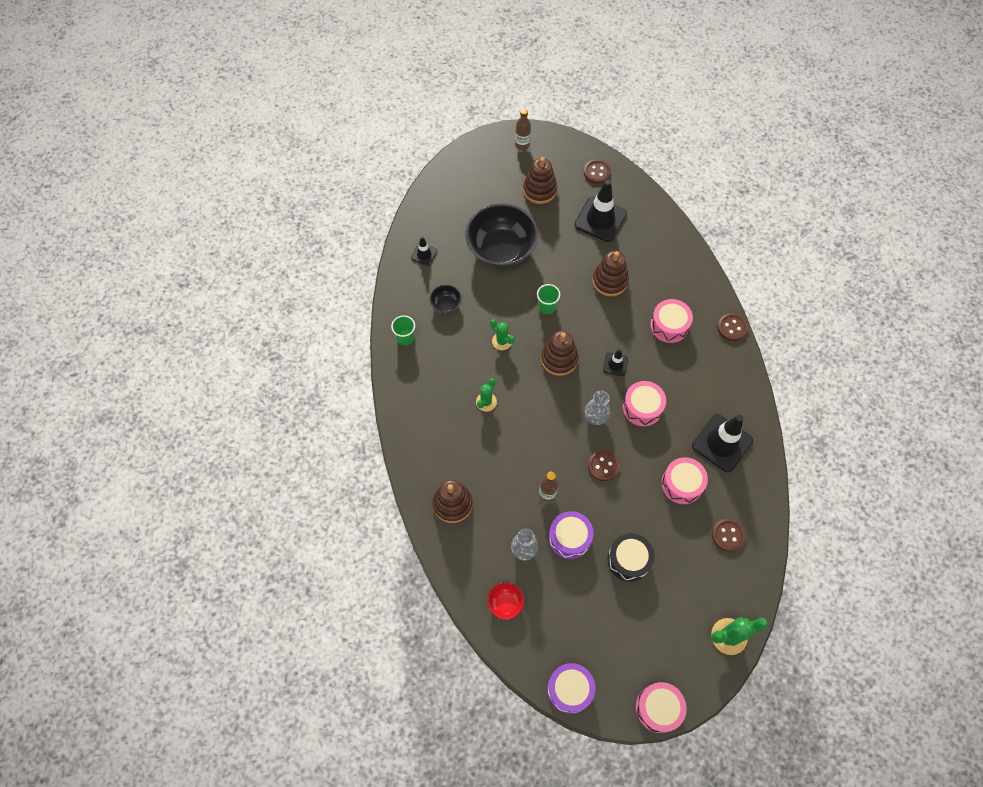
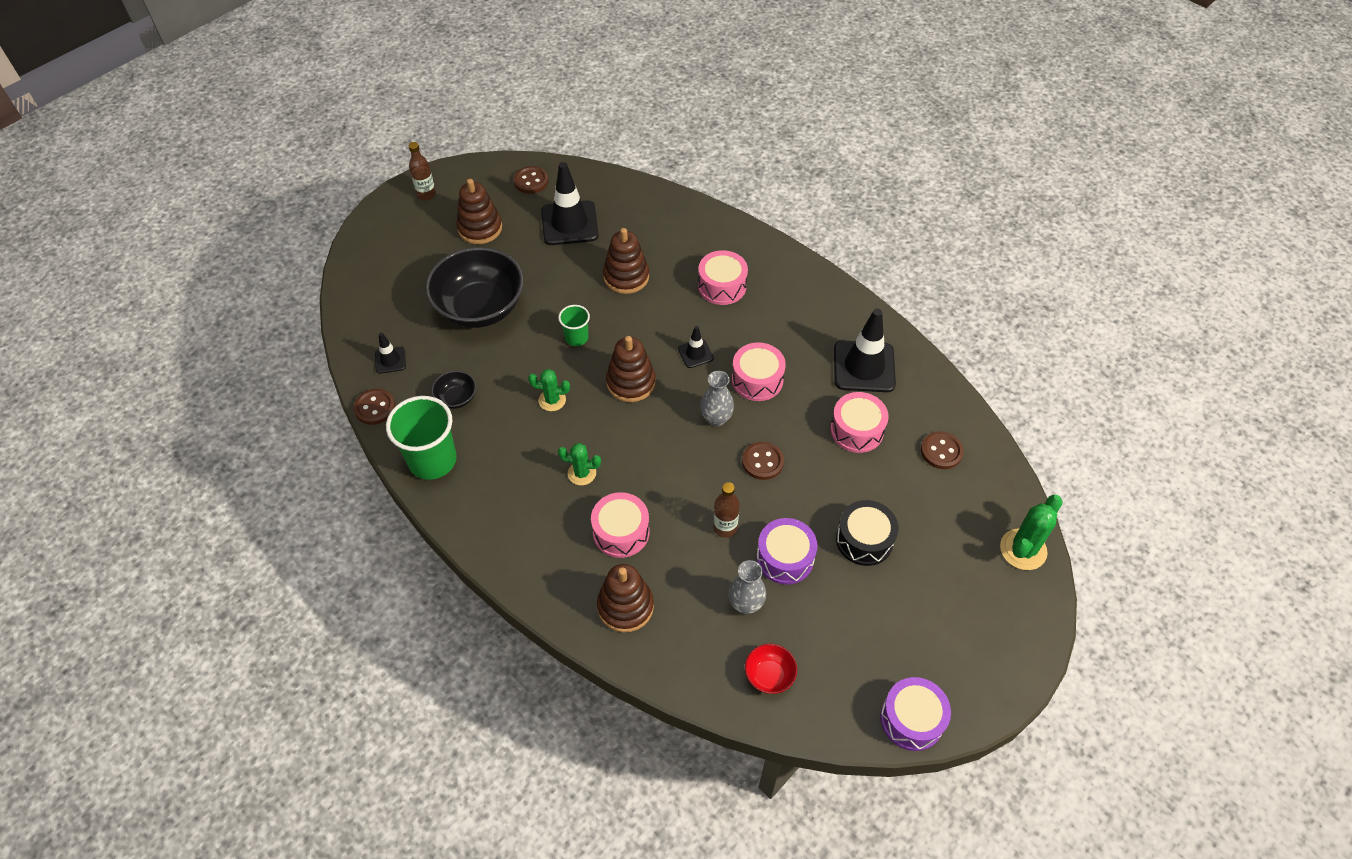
camera: 35 degrees left, 10 degrees down
green cup [391,315,415,345] -> green cup [386,396,457,480], size x1.89
green cactus [476,378,497,412] -> green cactus turned 75 degrees counterclockwise [558,443,601,485]
pink drum [636,682,687,733] -> pink drum moved to [591,492,649,558]
brown button [717,313,748,341] -> brown button moved to [354,389,396,425]

